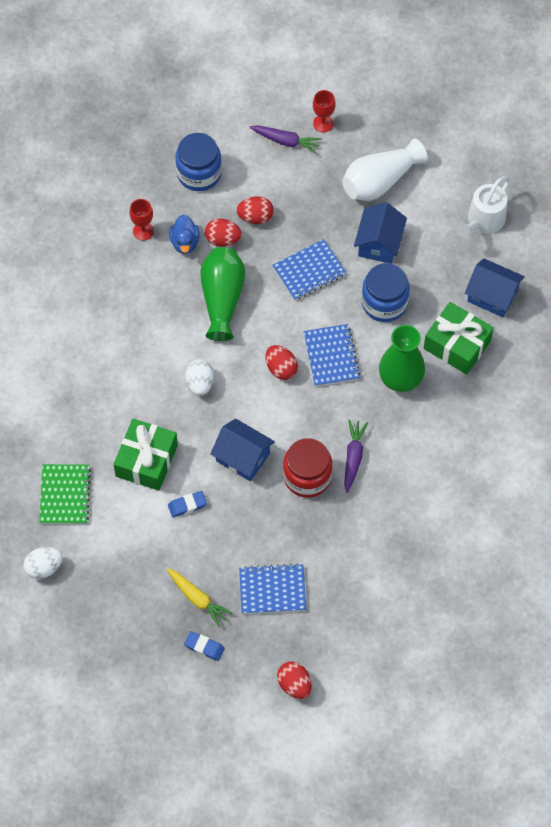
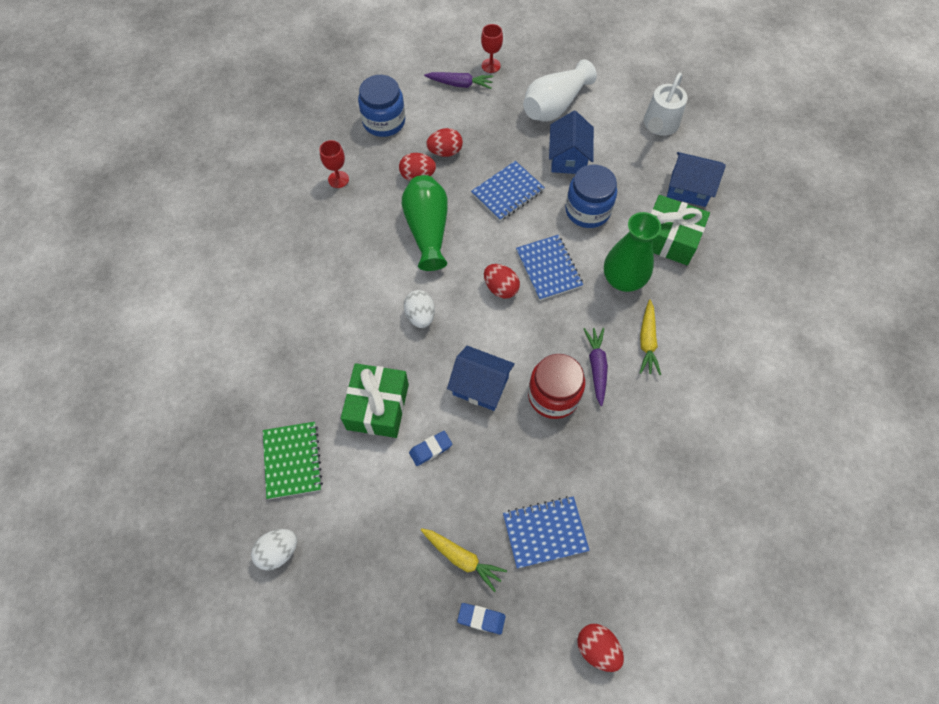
camera: 10 degrees left, 0 degrees up
blue duck [169,214,200,254] -> none
none -> yellow carrot [640,300,661,375]

